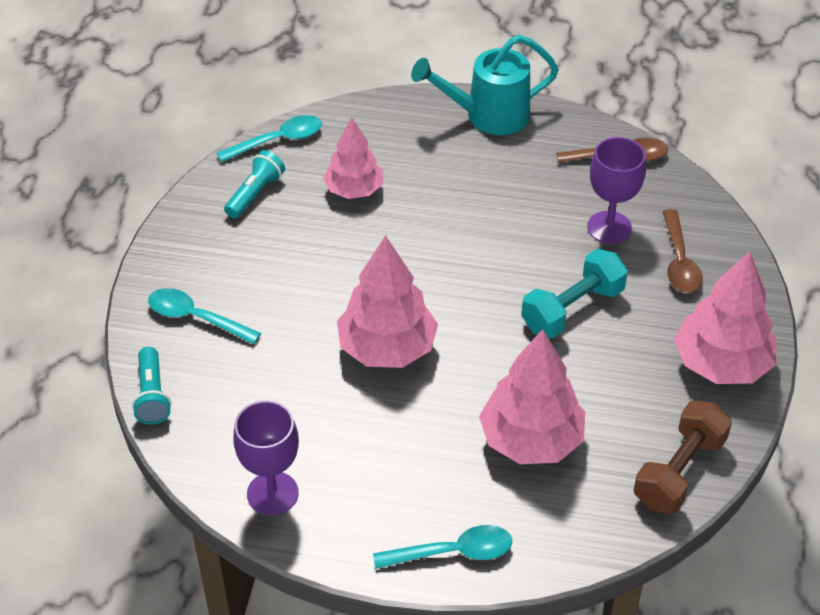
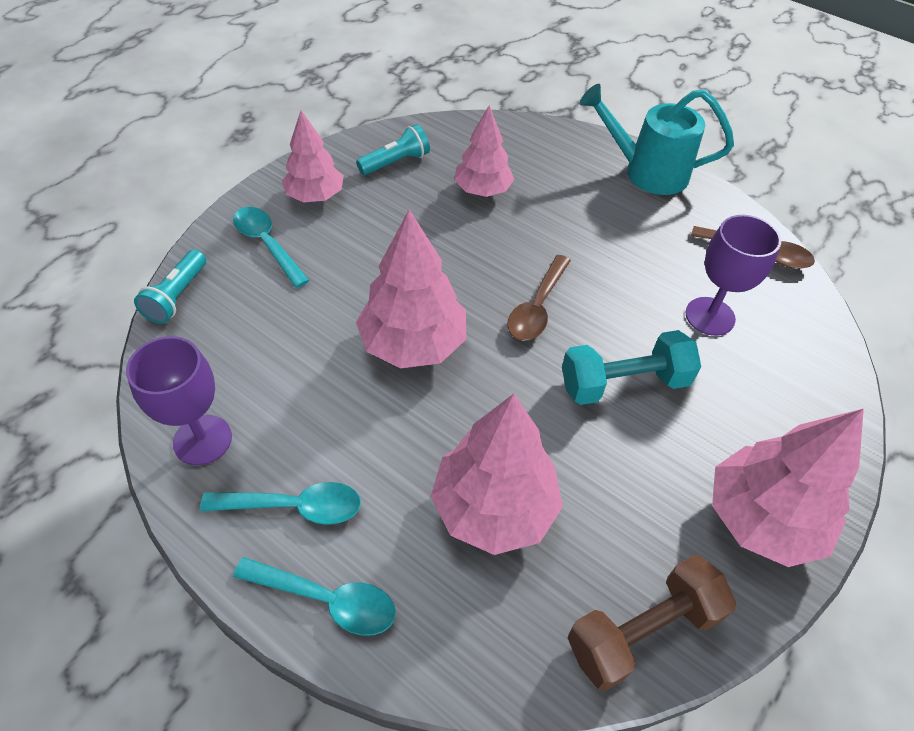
camera: 25 degrees right, 5 degrees up
turquoise spoon [217,115,322,162] -> turquoise spoon moved to [200,482,361,525]
brown spoon [662,209,703,293] -> brown spoon moved to [507,255,571,341]
none -> pink tree [282,110,344,203]

